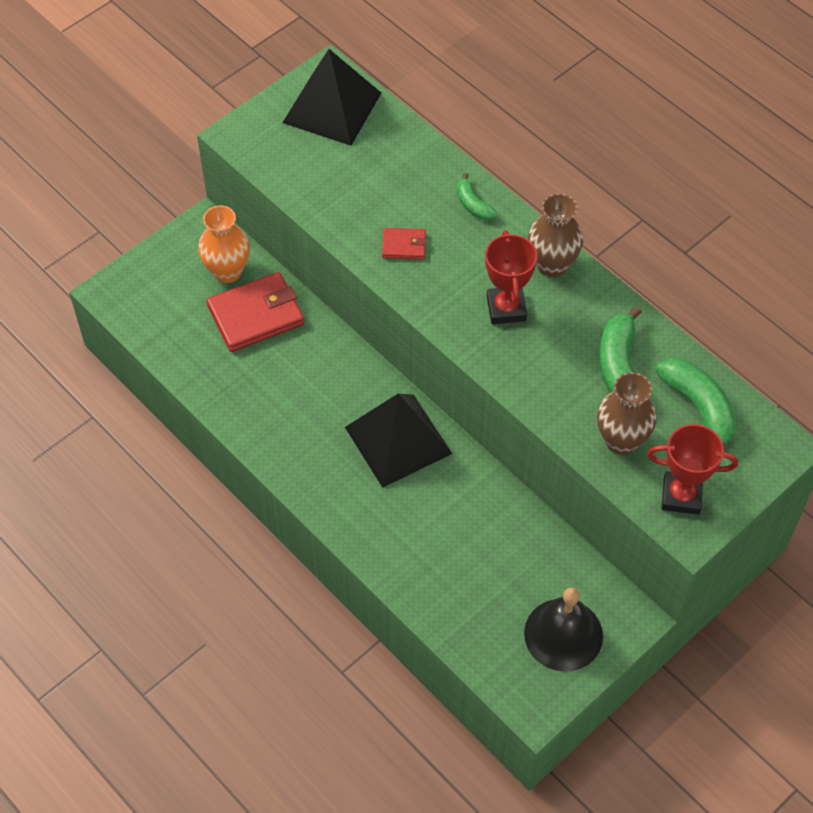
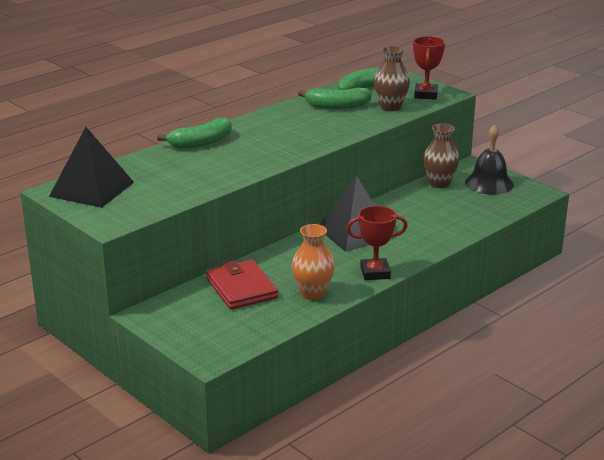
camera: 90 degrees left, 30 degrees down
orange vase [198,205,250,283] -> orange vase moved to [292,224,335,300]
red wallet [382,228,427,260] -> none
green banana [457,173,497,220] -> green banana [157,118,232,149], size x1.78
red trophy [485,230,537,324] -> red trophy moved to [346,206,408,280]
brown vase [528,193,583,277] -> brown vase moved to [423,124,459,188]

